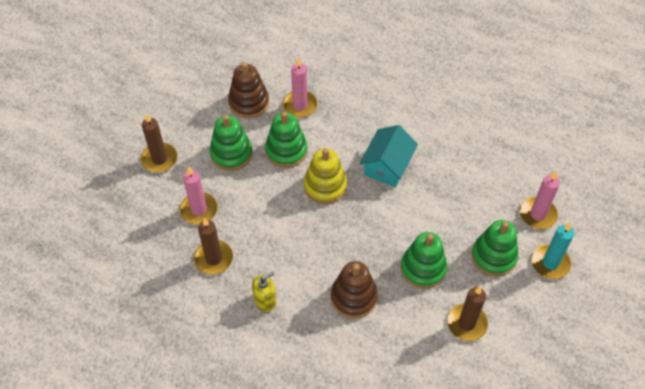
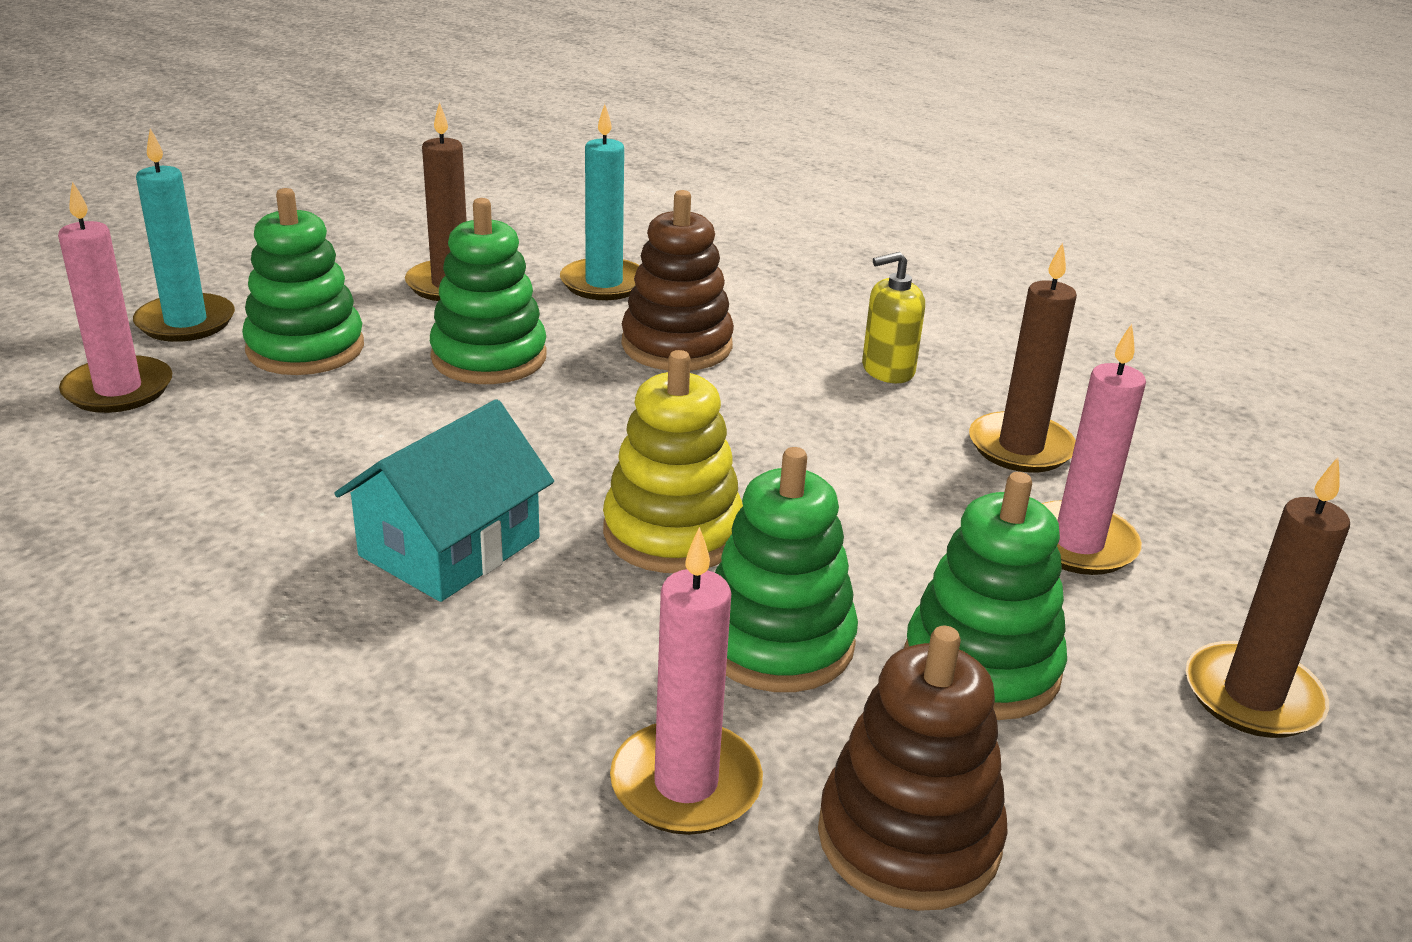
camera: 170 degrees left, 25 degrees down
none -> turquoise candle [560,104,640,300]

